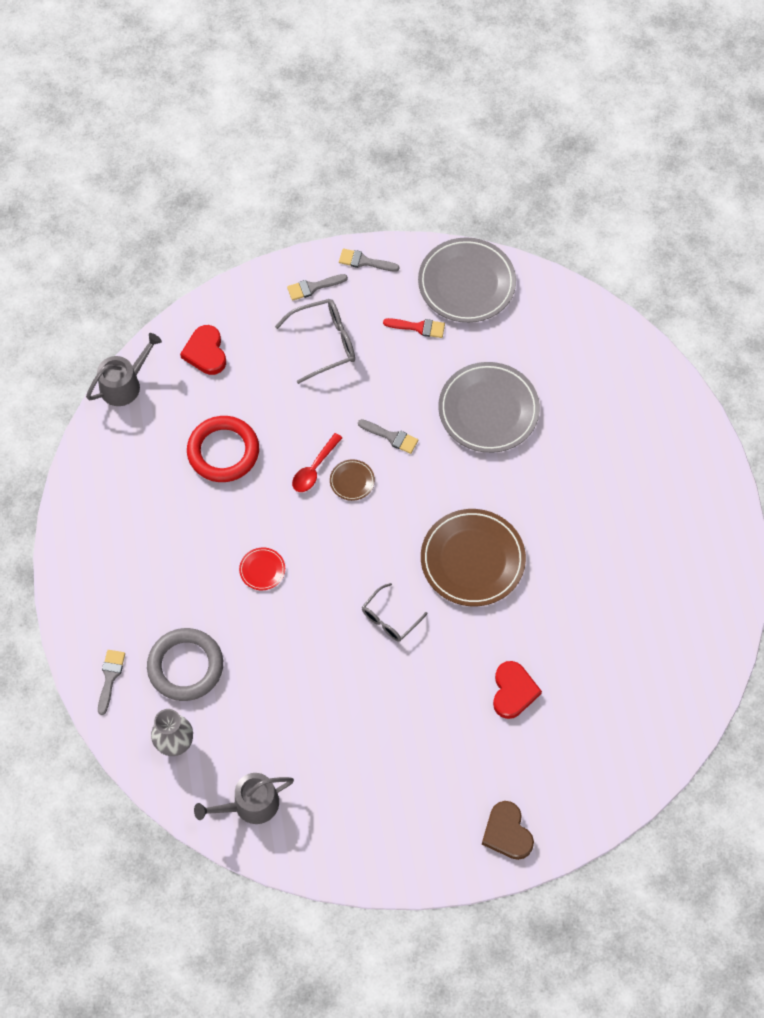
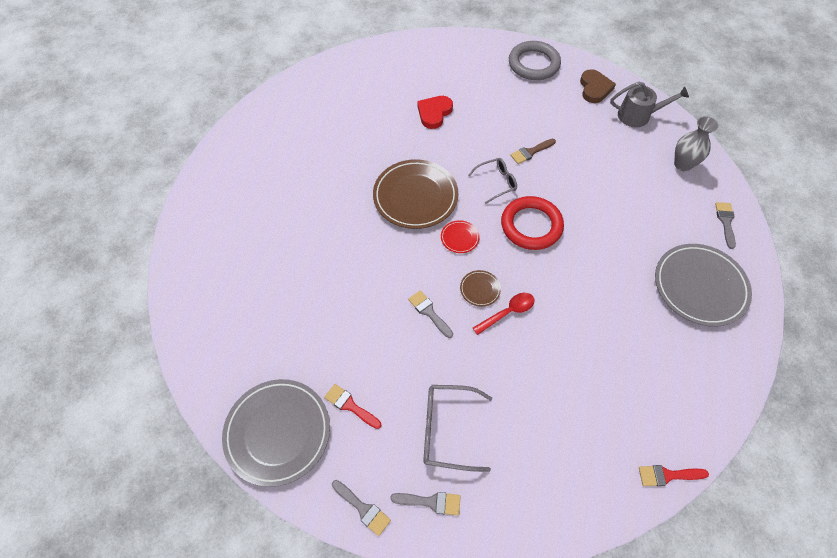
camera: 155 degrees left, 5 degrees down
grey watering can [86,333,162,406] -> red brush [639,465,709,486]
grey brush [98,650,125,715] -> grey brush turned 150 degrees clockwise [715,202,736,249]
grey ring [147,628,223,701] -> grey ring moved to [509,41,561,80]
red heart [180,325,226,375] -> none
red ring [187,416,259,482] -> red ring moved to [501,196,564,250]
red plate [239,548,285,590] -> red plate moved to [441,220,480,253]
grey plate [438,362,540,453] -> grey plate moved to [655,244,752,327]
brown heart [482,801,534,860] -> brown heart moved to [580,69,616,103]
none -> brown brush [510,138,556,164]

